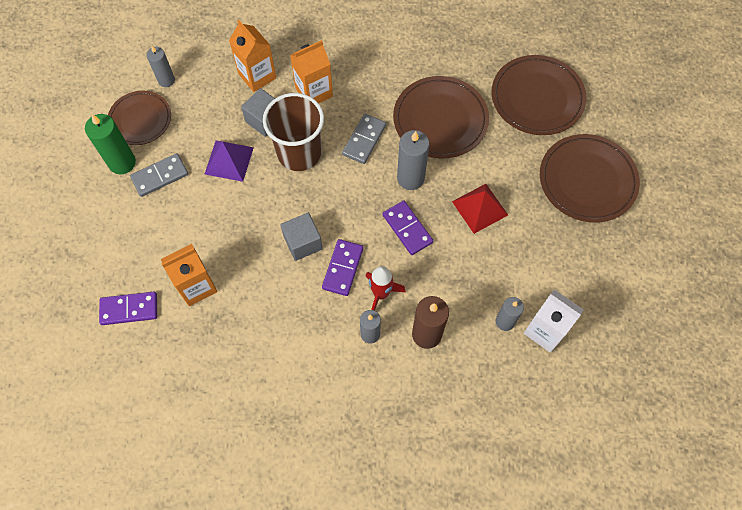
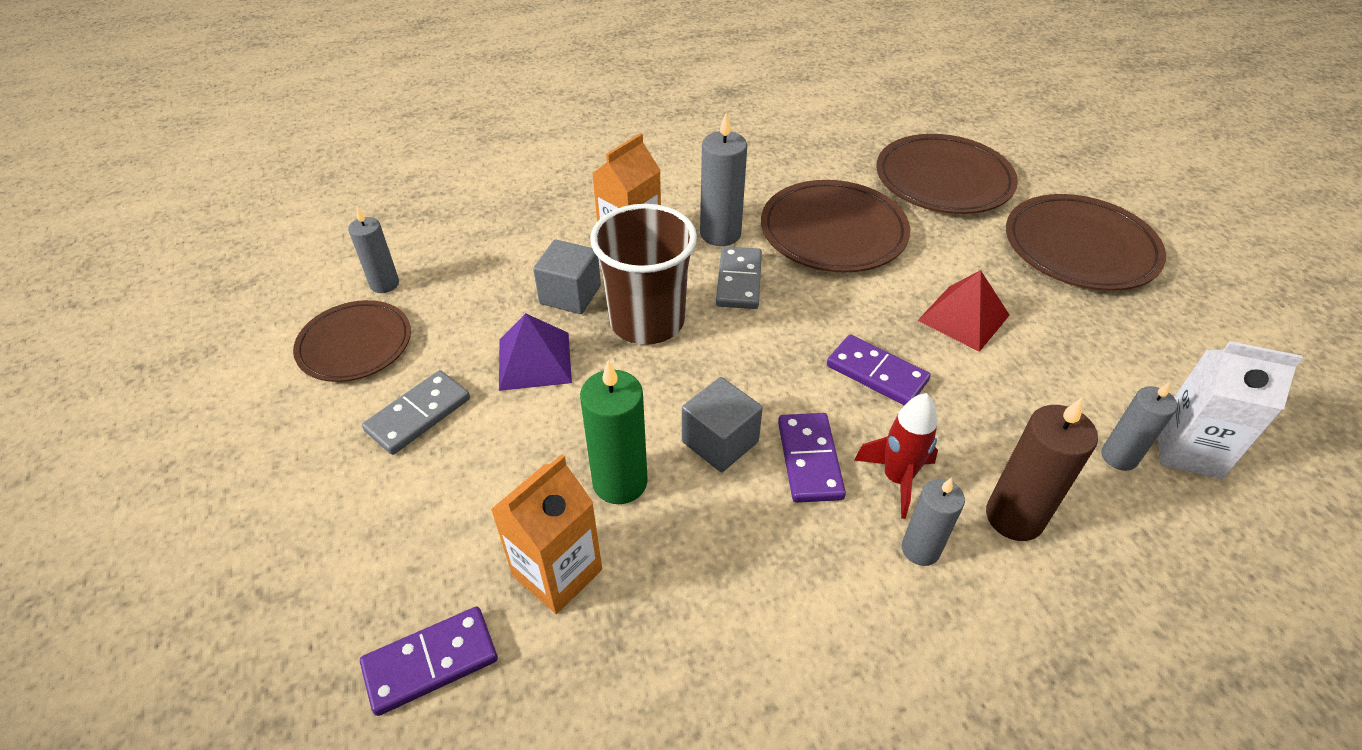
camera: 20 degrees left, 20 degrees down
green candle [85,114,136,174] -> green candle moved to [580,360,648,504]
orange carton [229,20,276,92] -> none
grey candle [397,130,429,190] -> grey candle moved to [700,113,747,246]

